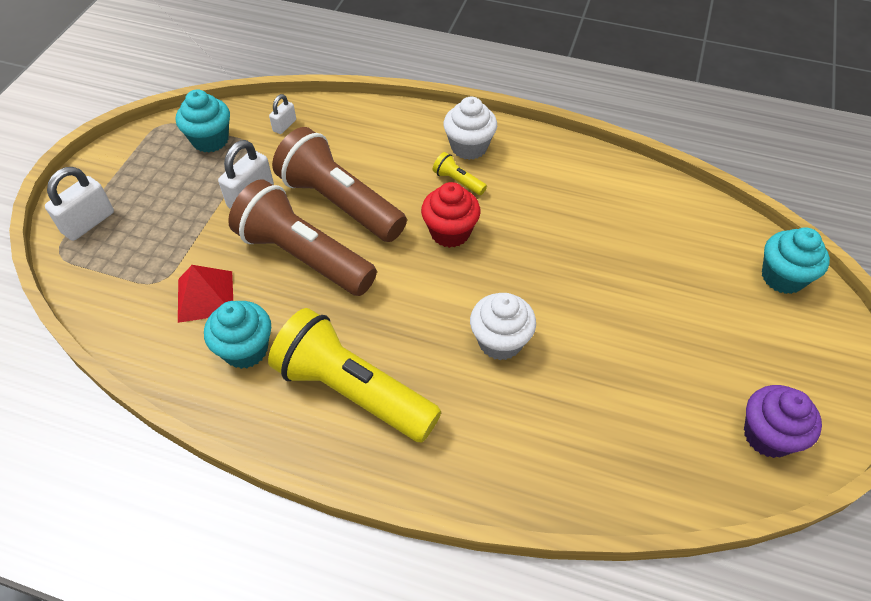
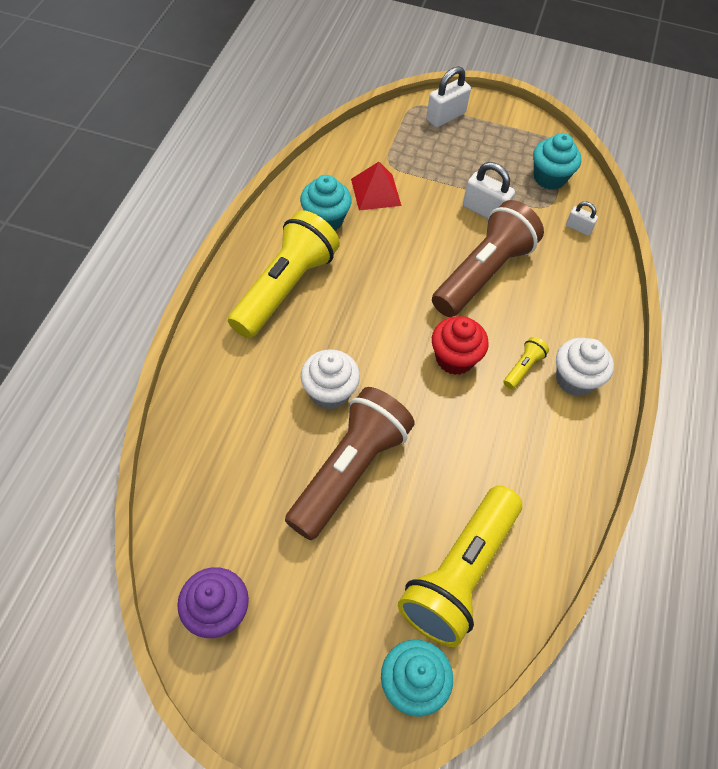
camera: 85 degrees right, 5 degrees up
white padlock [45,167,114,241] -> white padlock turned 75 degrees counterclockwise [426,66,471,127]
brown flashlight [228,179,377,296] -> brown flashlight moved to [285,387,415,540]
none -> yellow flashlight [398,485,522,647]

